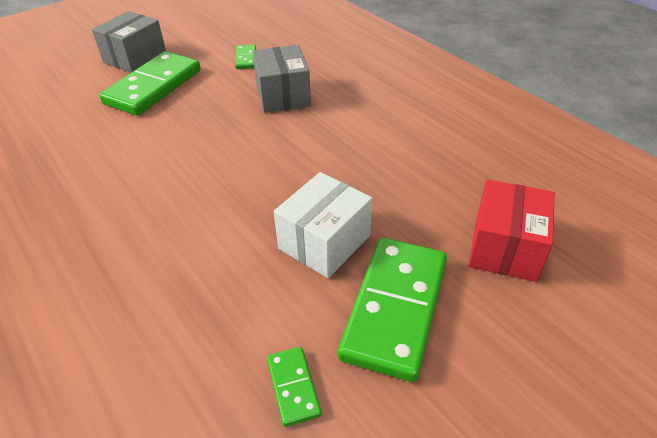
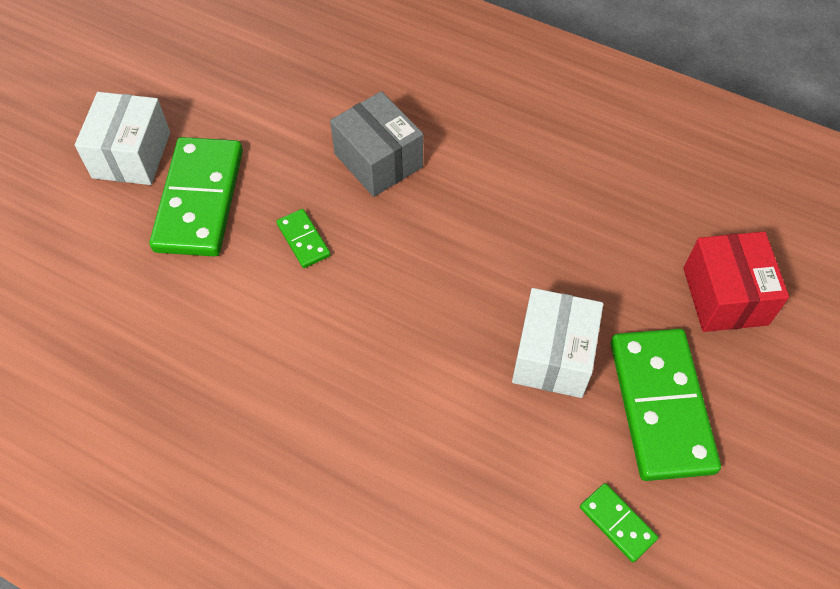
camera: 25 degrees left, 15 degrees up
grey box [92,11,166,73] -> white box [75,92,170,185]
green domino [235,45,256,69] -> green domino moved to [276,209,331,268]

